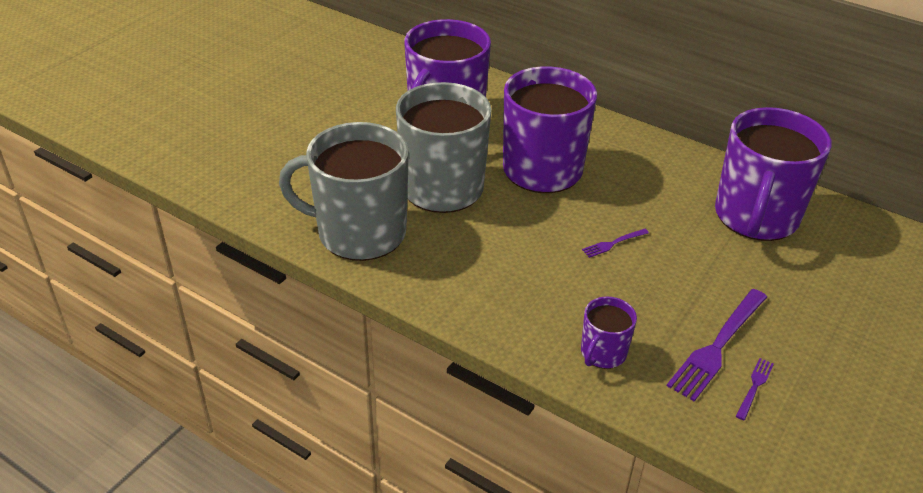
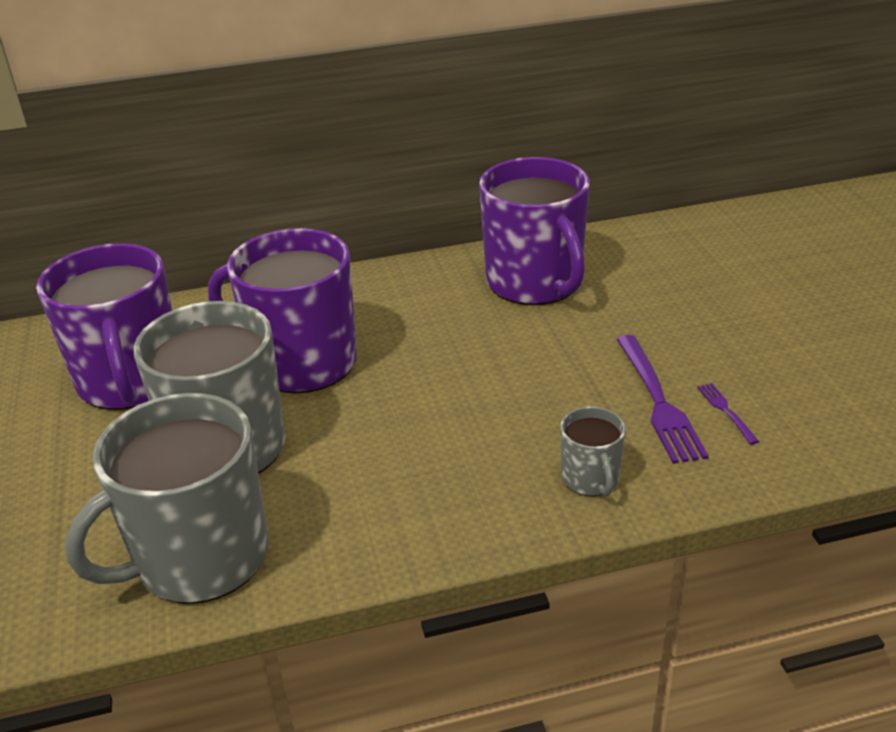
camera: 45 degrees left, 5 degrees down
purple mug [581,297,637,369] -> grey mug [560,406,626,496]
purple fork [582,229,649,258] -> none

